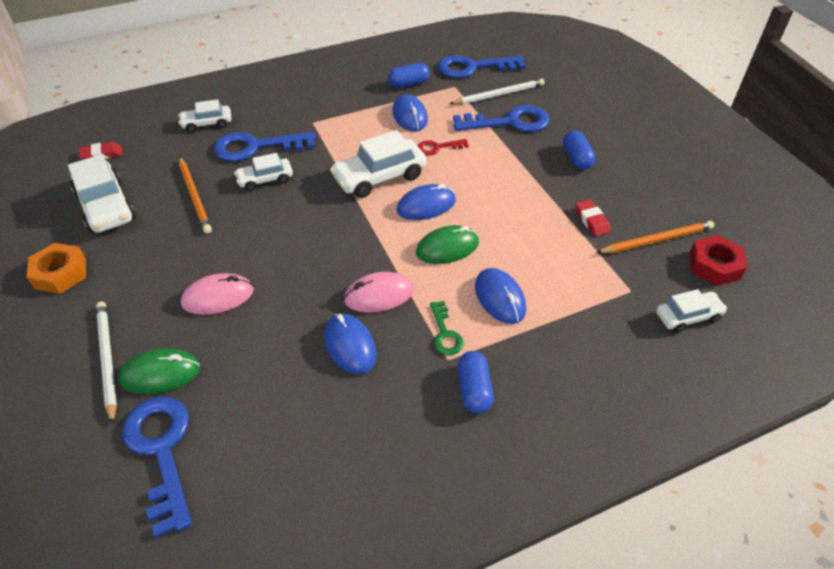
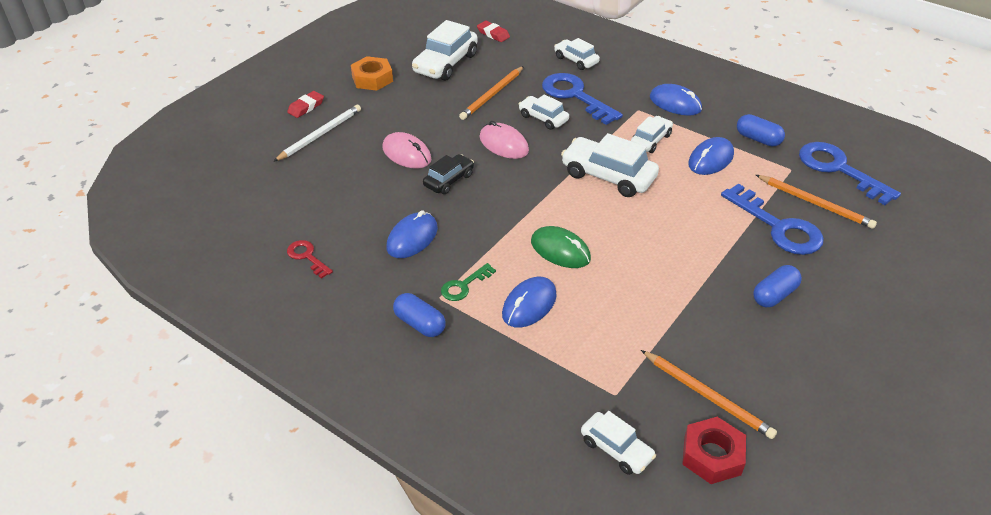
camera: 60 degrees right, 5 degrees down
green mouse [118,348,200,394] -> none
blue key [122,397,192,538] -> none
pink mouse [343,272,414,313] -> pink mouse moved to [480,121,529,159]
blue mouse [397,184,456,220] -> blue mouse moved to [650,84,702,115]
red key [418,139,469,156] -> red key moved to [287,240,333,279]
white pencil [450,79,545,104] -> orange pencil [756,175,877,229]
blue capsule [458,351,494,414] -> blue capsule turned 75 degrees clockwise [393,293,446,337]
red eraser [575,200,611,236] -> red eraser moved to [287,91,324,118]
none -> black car [423,154,474,194]
none -> white car [631,116,673,153]

